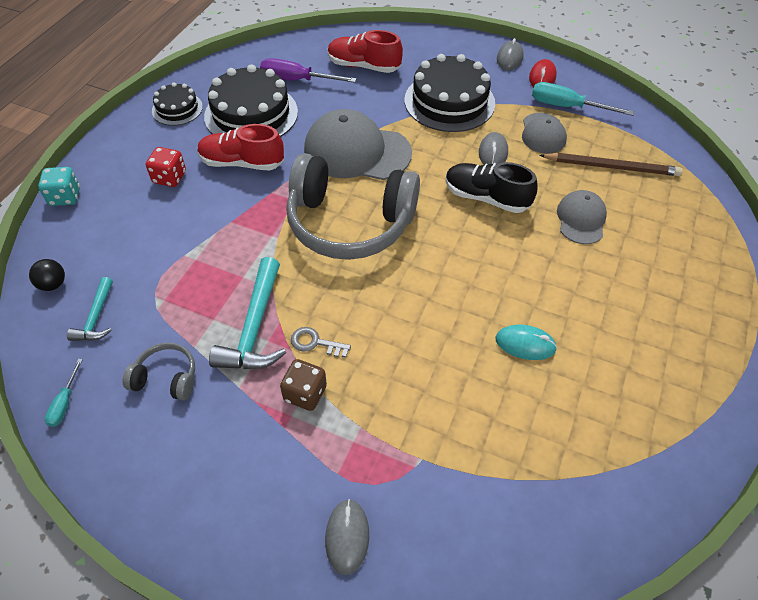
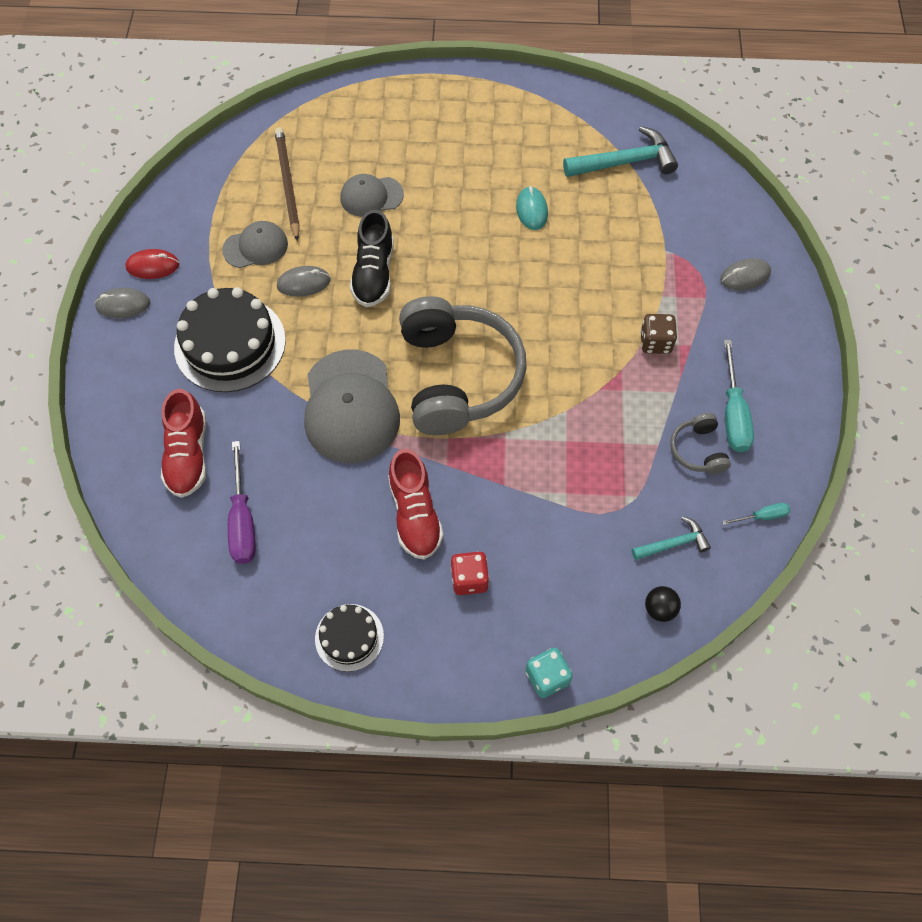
camera: 110 degrees left, 10 degrees up
black cake [204,64,298,137] -> none
turquoise hammer [209,257,286,369] -> turquoise hammer moved to [563,126,678,177]
grey key [291,327,351,358] -> none
turquoise screwdriver [532,82,634,116] -> turquoise screwdriver moved to [724,340,754,452]

